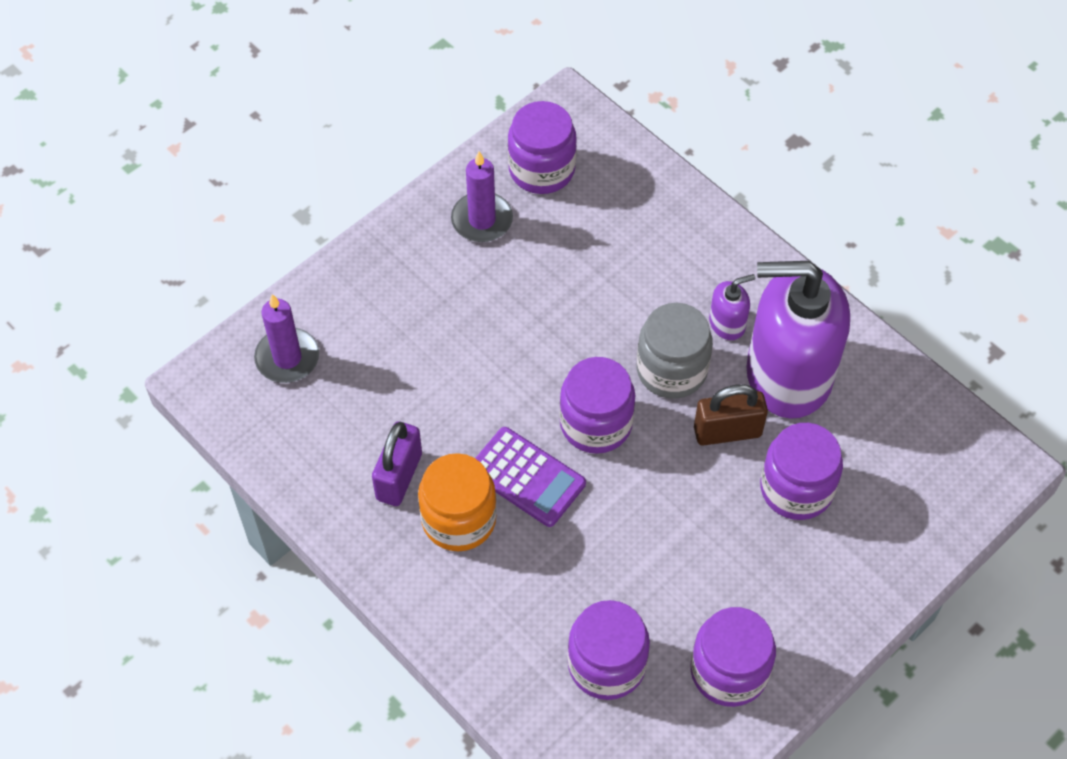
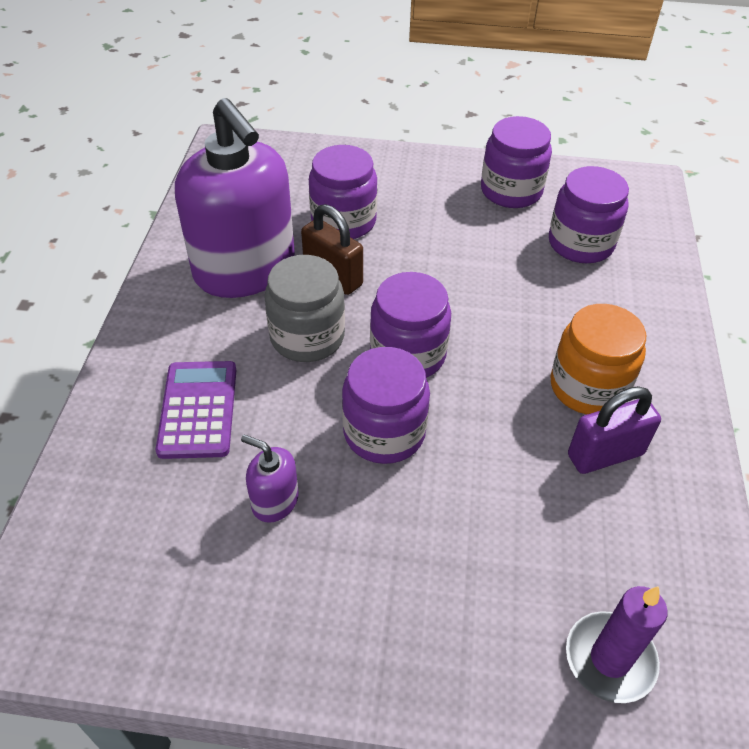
camera: 130 degrees left, 10 degrees down
purple candle [451,151,513,242] -> none
purple calculator [475,427,586,527] -> purple calculator moved to [156,361,236,459]
purple jar [508,101,577,194] -> purple jar moved to [342,347,430,464]
purple soap dispenser [709,274,755,340] -> purple soap dispenser moved to [241,435,299,523]

